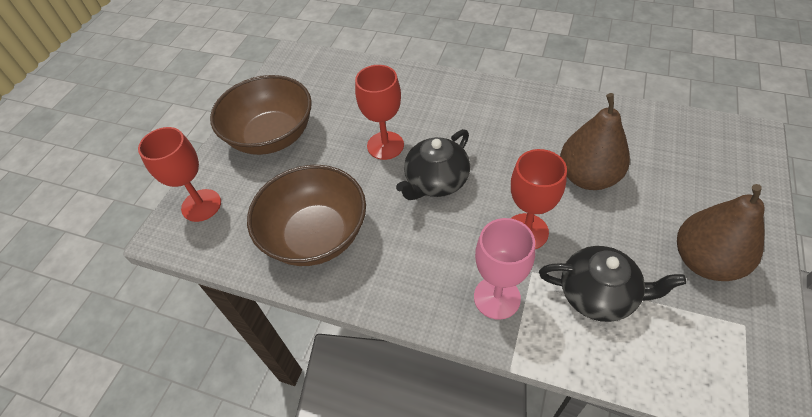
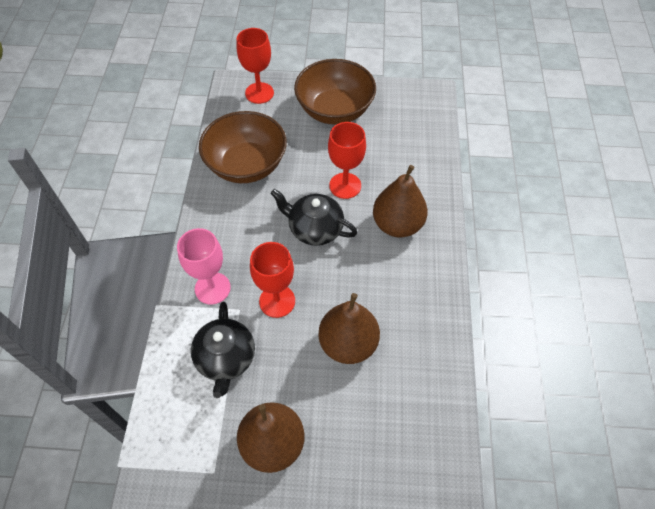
camera: 70 degrees right, 5 degrees up
none -> brown pear [373,165,428,237]

